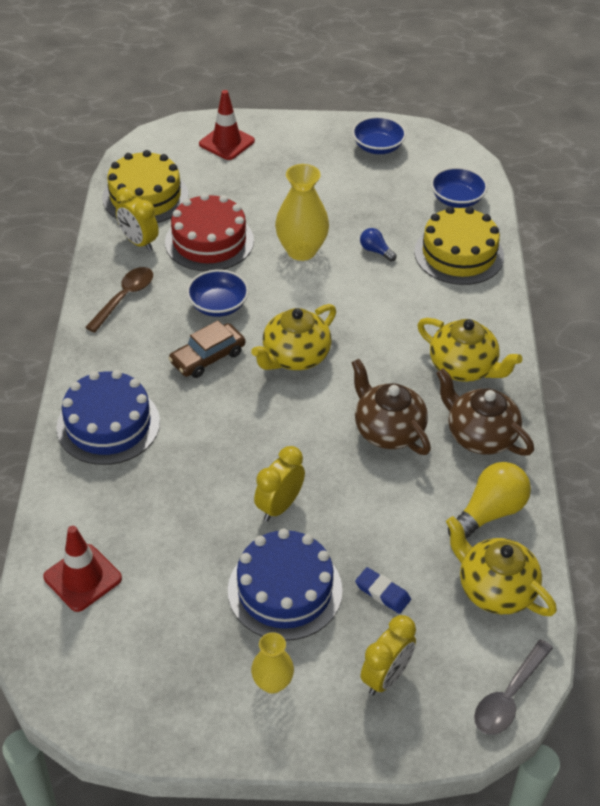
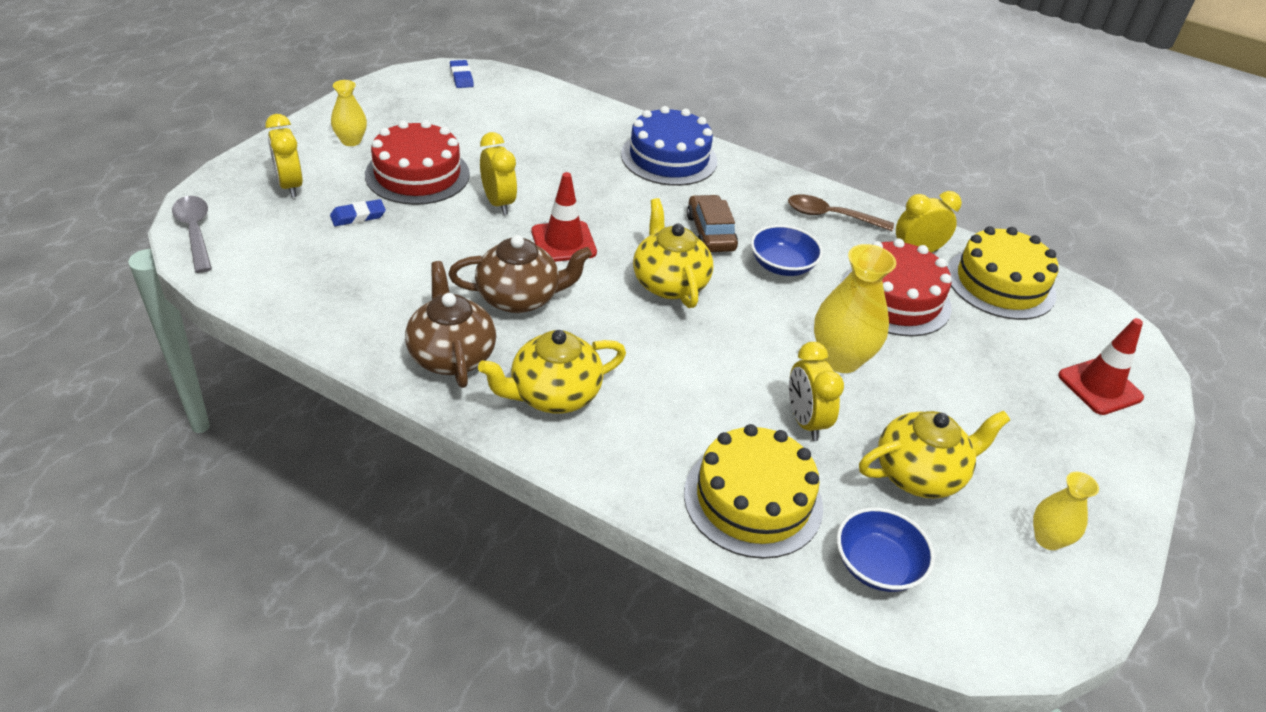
camera: 115 degrees right, 5 degrees down
red traffic cone [43,526,122,612] -> red traffic cone moved to [532,172,597,262]
brown spoon [85,267,153,333] -> brown spoon turned 135 degrees clockwise [788,195,894,231]
blue cake [228,529,342,641] -> red cake [365,120,470,205]
blue bowl [352,116,406,154] -> yellow vase [1033,472,1099,550]
blue light bulb [360,228,397,261] -> yellow clock [789,342,844,441]
brown teapot [437,368,534,456] -> brown teapot turned 90 degrees counterclockwise [405,261,496,388]
yellow teapot [446,516,557,616] -> yellow teapot moved to [859,410,1010,499]
yellow light bulb [448,462,531,538] -> none
none -> blue eraser [450,60,474,88]

